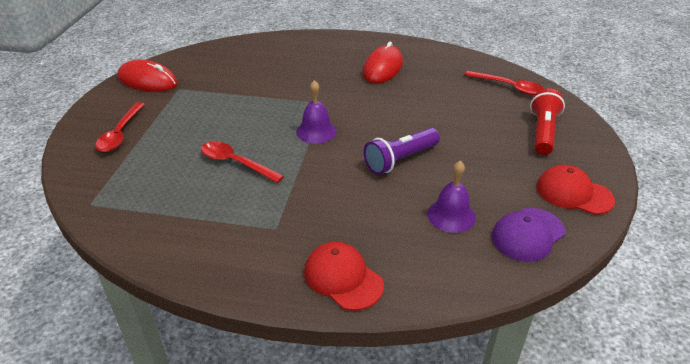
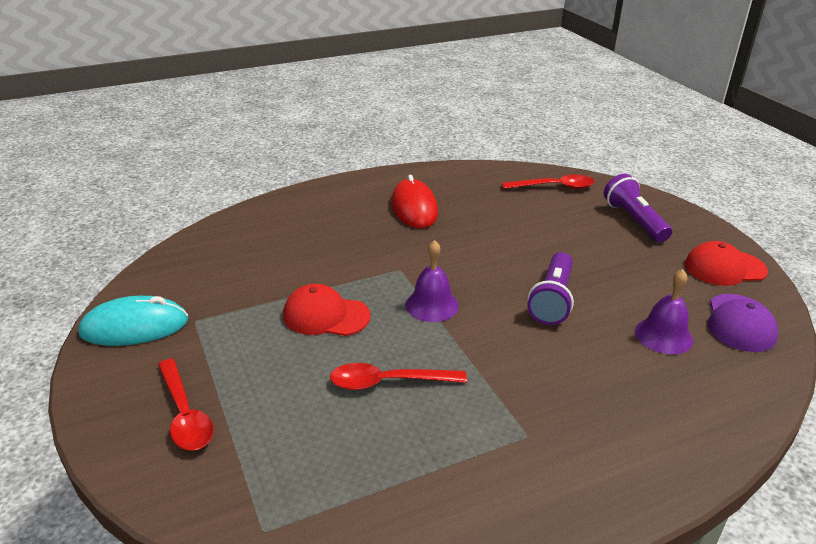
camera: 35 degrees left, 5 degrees down
red mouse [118,60,178,91] -> turquoise mouse [78,296,189,346]
red cap [304,242,384,311] -> red cap moved to [283,284,371,336]
red flashlight [530,88,565,155] -> purple flashlight [604,174,672,243]

